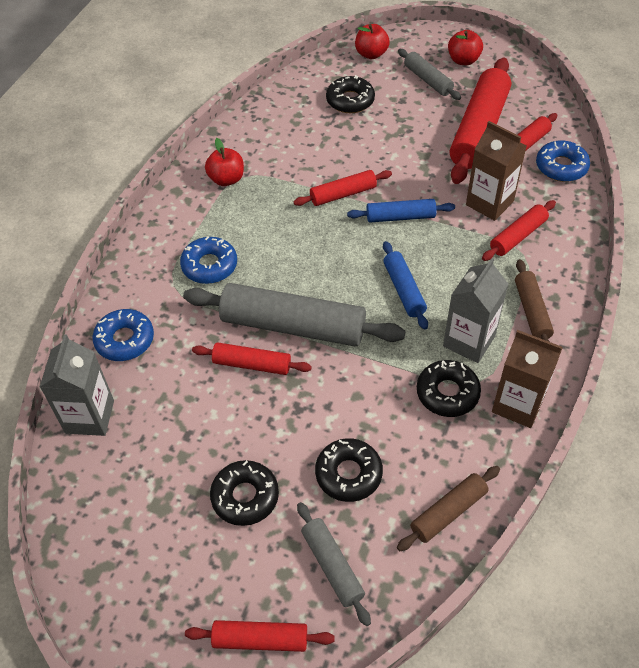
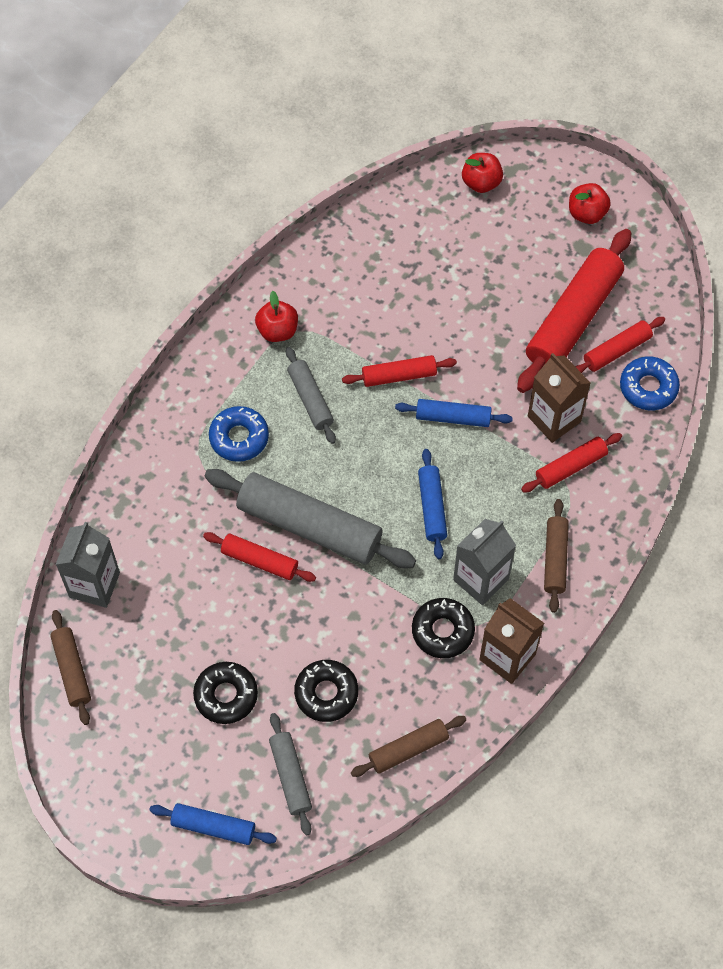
camera: 10 degrees right, 10 degrees up
blue donut [92,309,154,361] -> none
red rolling pin [185,620,335,652] -> blue rolling pin [149,803,277,845]
black donut [326,75,375,113] -> none
grey rolling pin [398,49,461,100] -> grey rolling pin moved to [286,347,336,444]
none -> brown rolling pin [50,610,91,725]

